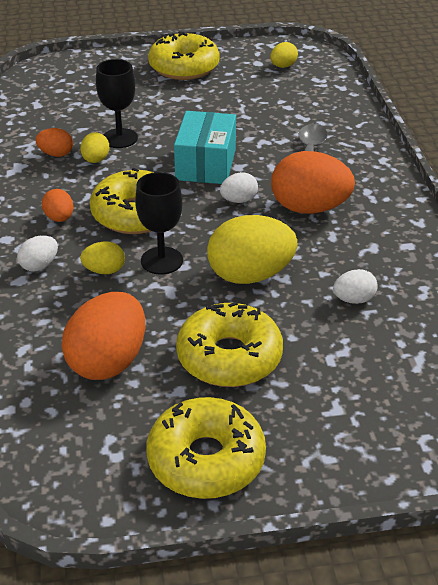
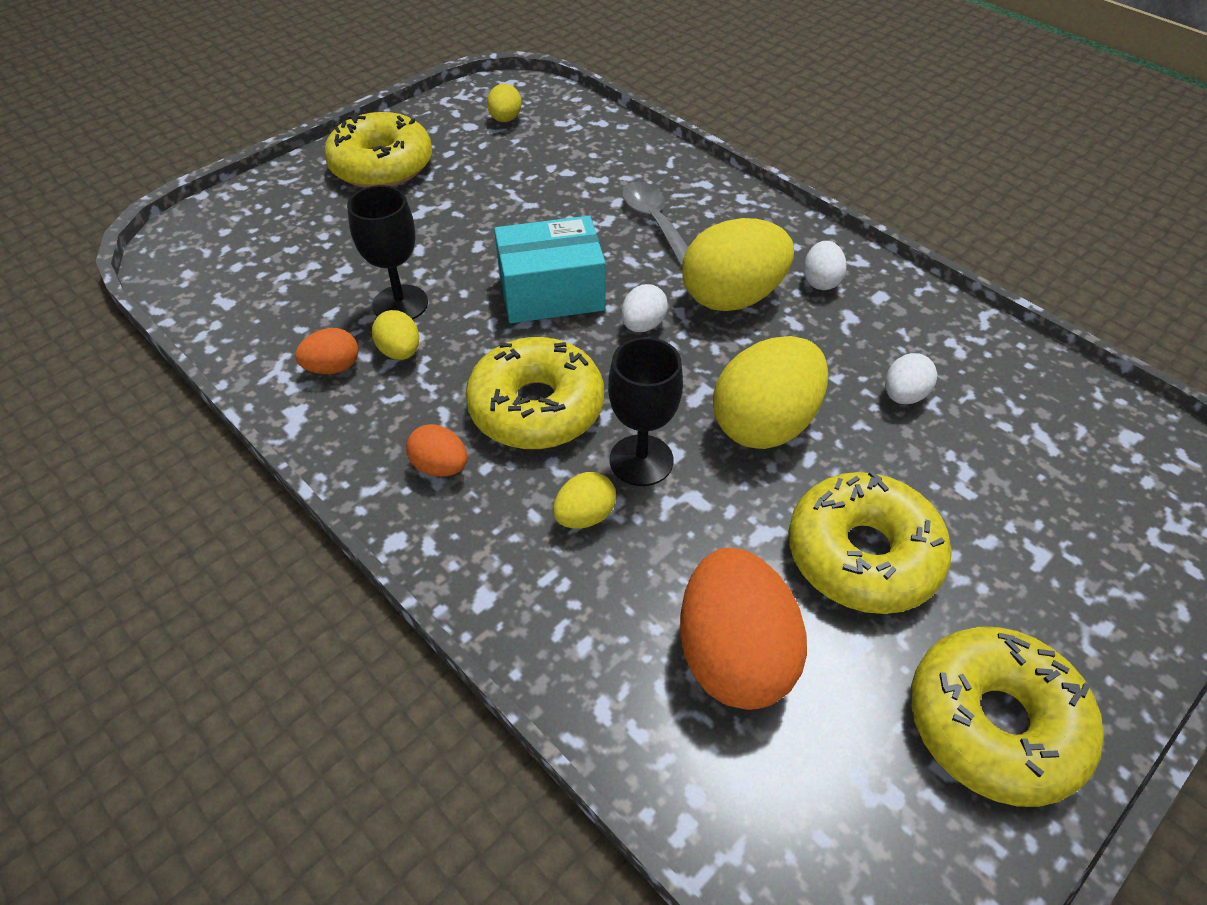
camera: 35 degrees left, 10 degrees up
white egg [17,236,58,272] -> white egg moved to [804,241,846,290]
turquoise box [174,111,236,184] -> turquoise box turned 75 degrees counterclockwise [494,216,606,323]
orange egg [271,151,355,214] -> yellow egg [682,218,794,311]

